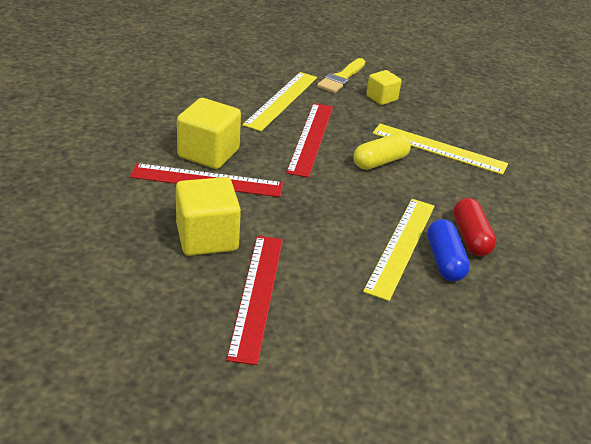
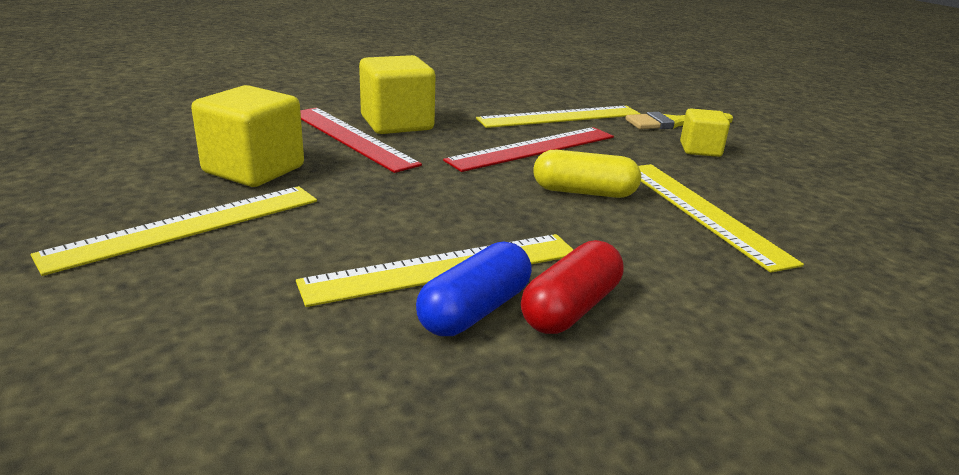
camera: 45 degrees right, 10 degrees down
red ruler [226,236,283,365] -> yellow ruler [31,186,317,276]

